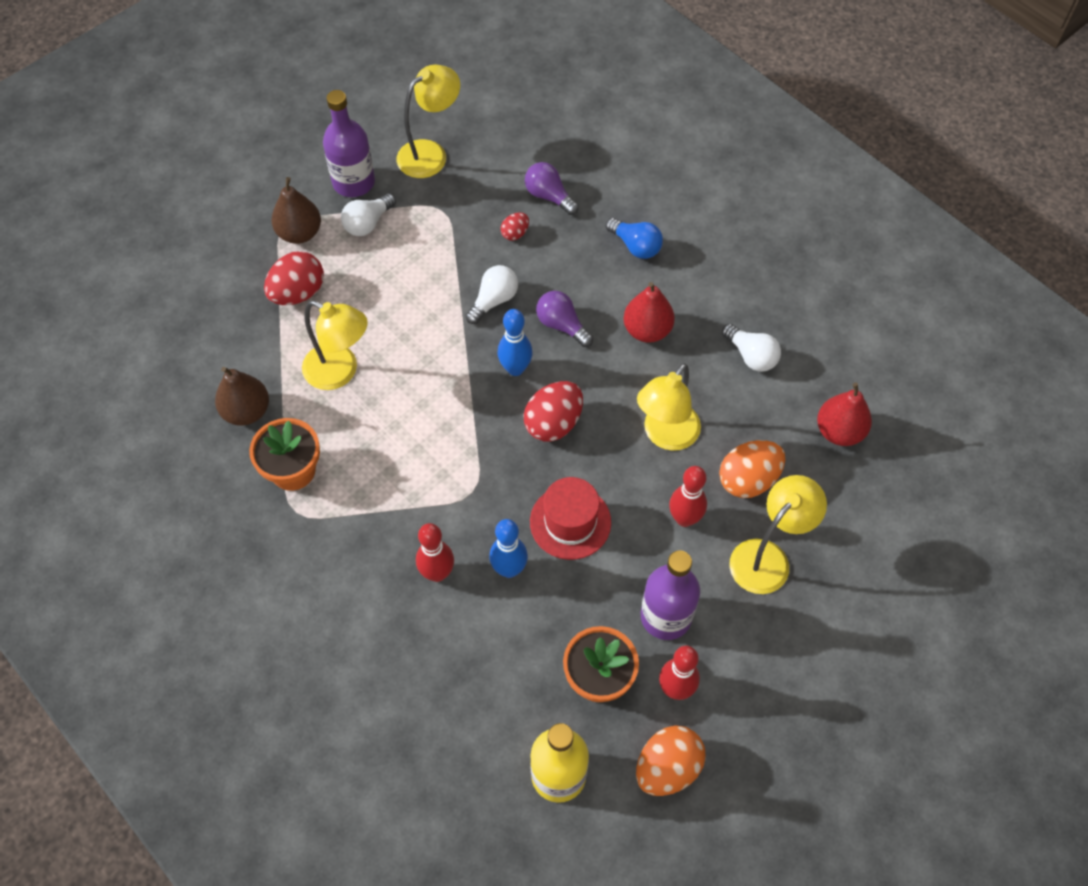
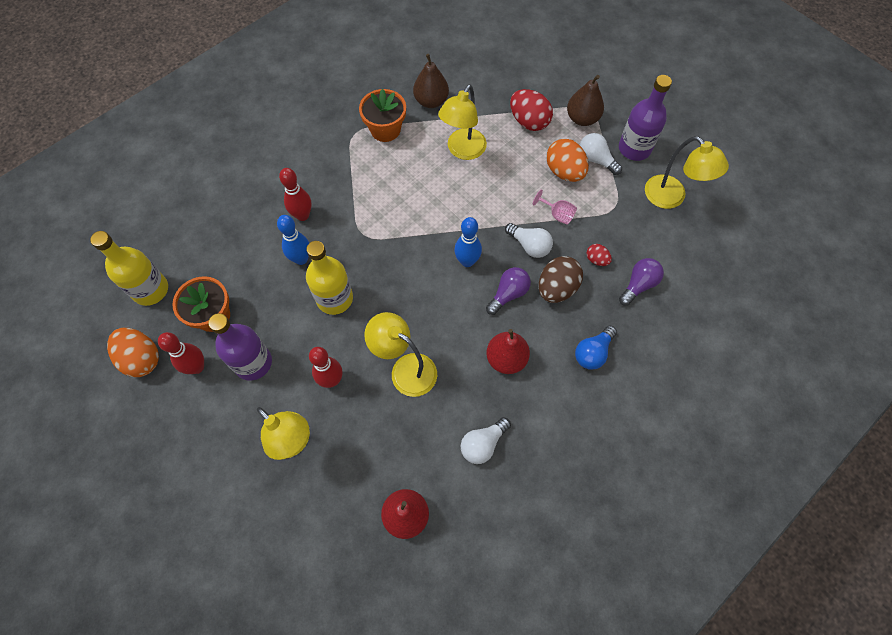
camera: 90 degrees right, 5 degrees up
red egg [524,381,583,441] -> none
red hat [530,477,611,560] -> yellow bottle [306,241,353,315]
orange egg [719,440,785,498] -> orange egg moved to [546,139,589,182]
none -> pink goblet [533,189,577,225]
none -> brown egg [539,256,583,303]

